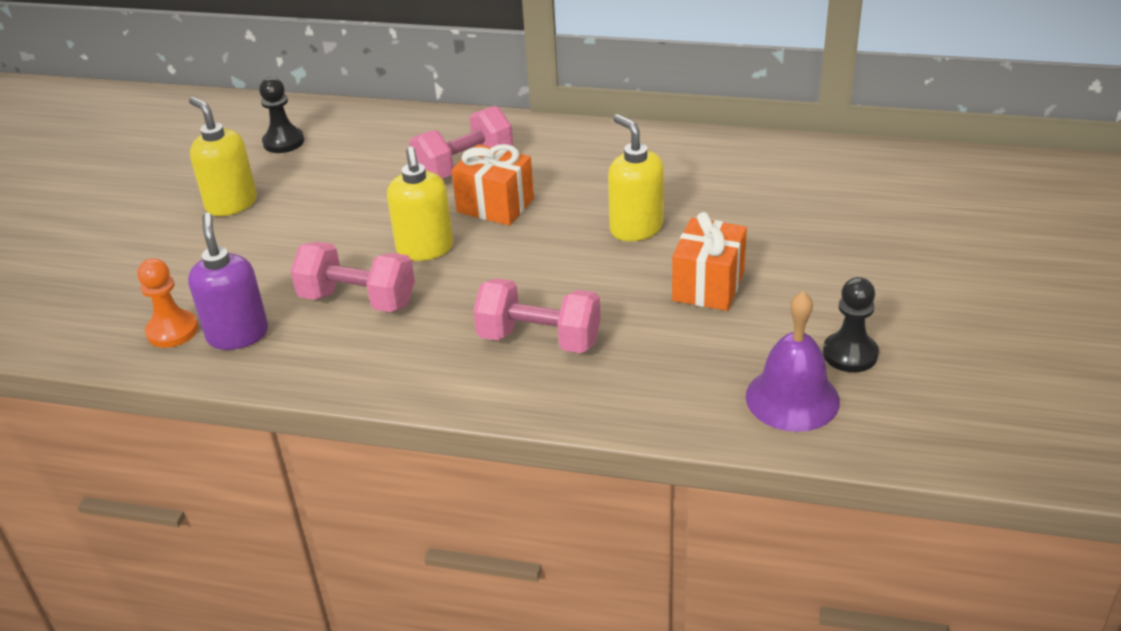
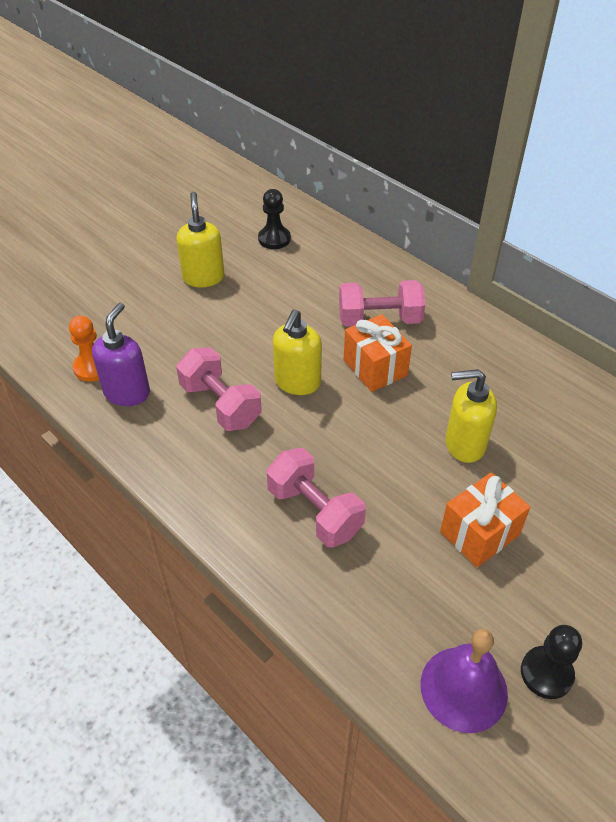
camera: 30 degrees right, 10 degrees up
yellow soap dispenser [608,114,664,241] -> yellow soap dispenser turned 90 degrees counterclockwise [445,369,497,463]

